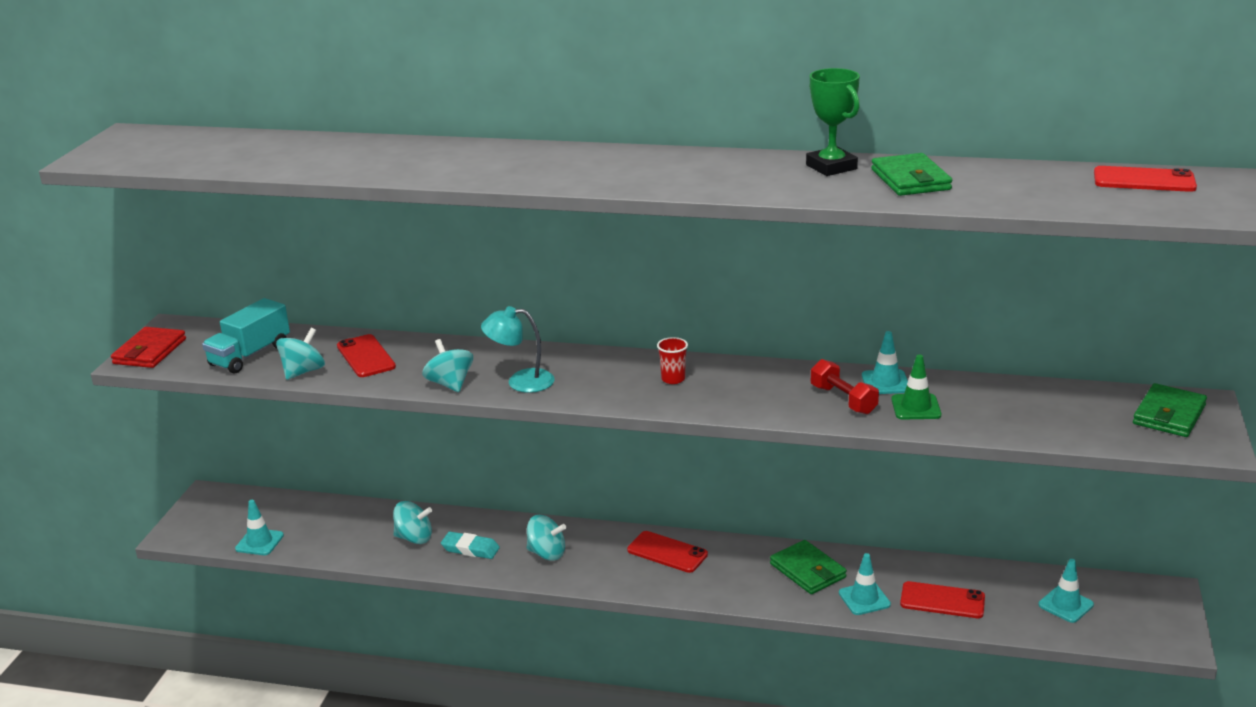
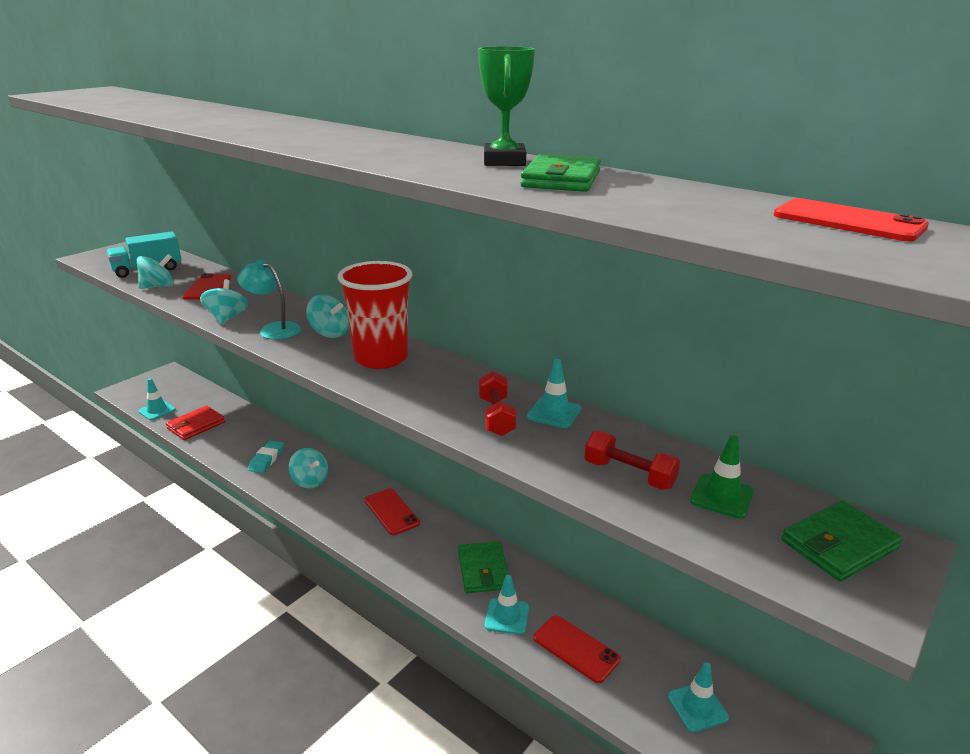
camera: 25 degrees right, 0 degrees up
red wallet [111,327,186,368] -> red wallet moved to [166,406,225,440]
turquoise spinning top [393,501,432,544] -> turquoise spinning top moved to [306,295,349,338]
turquoise eraser [441,532,500,559] -> turquoise eraser turned 60 degrees clockwise [248,441,284,473]
red cup [657,337,688,384] -> red cup [338,261,413,369], size x2.45
green traffic cone [891,355,941,419] -> green traffic cone moved to [690,435,754,519]
none -> red dumbbell [584,431,680,490]

